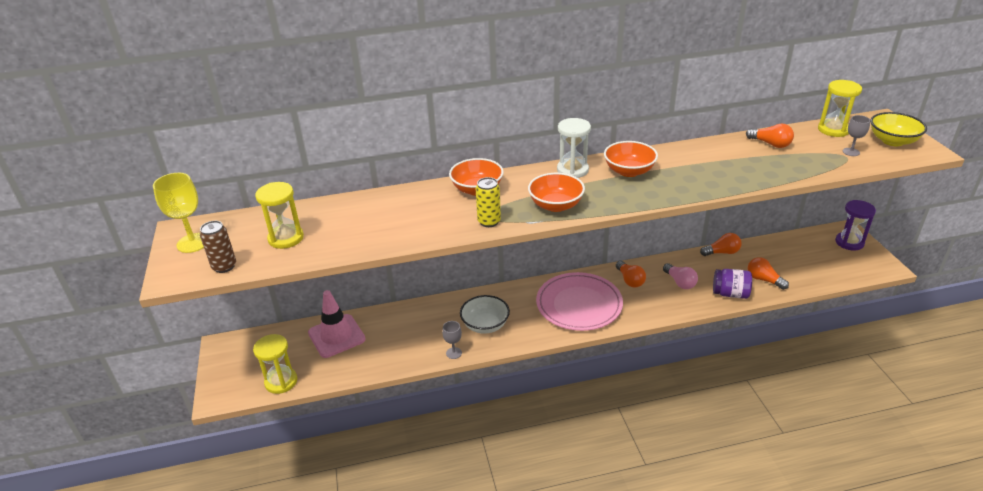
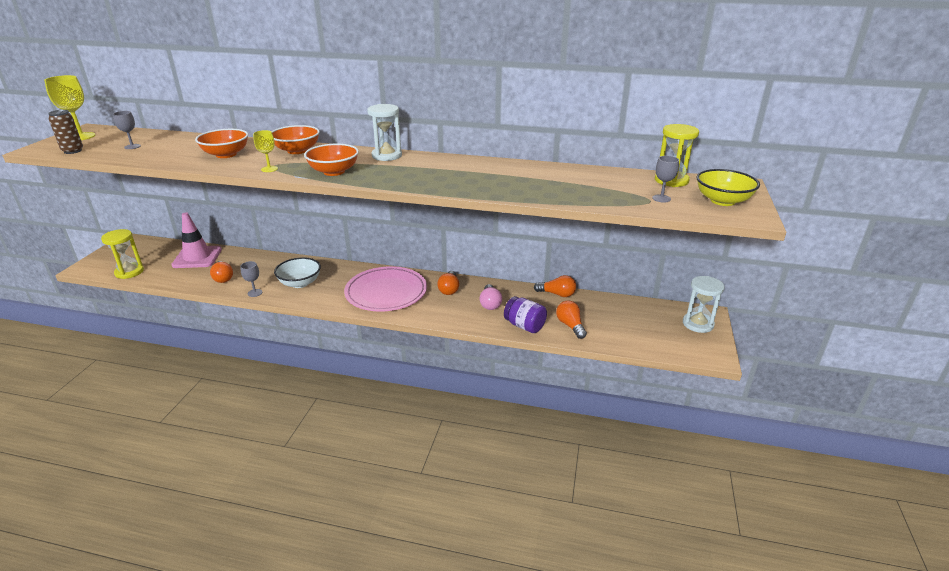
camera: 25 degrees right, 5 degrees down
yellow hourglass [255,182,304,249] -> grey goblet [113,111,141,149]
yellow can [476,177,501,227] -> yellow goblet [253,130,278,172]
orange bowl [604,141,658,177] -> orange bowl moved to [195,129,248,158]
orange light bulb [746,124,794,148] -> orange light bulb moved to [210,261,233,283]
purple hourglass [835,200,876,251] -> white hourglass [683,276,725,333]

